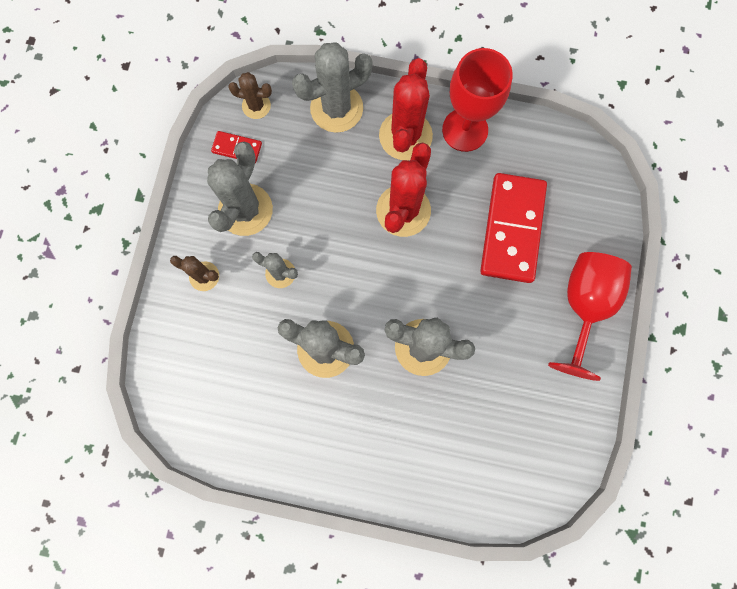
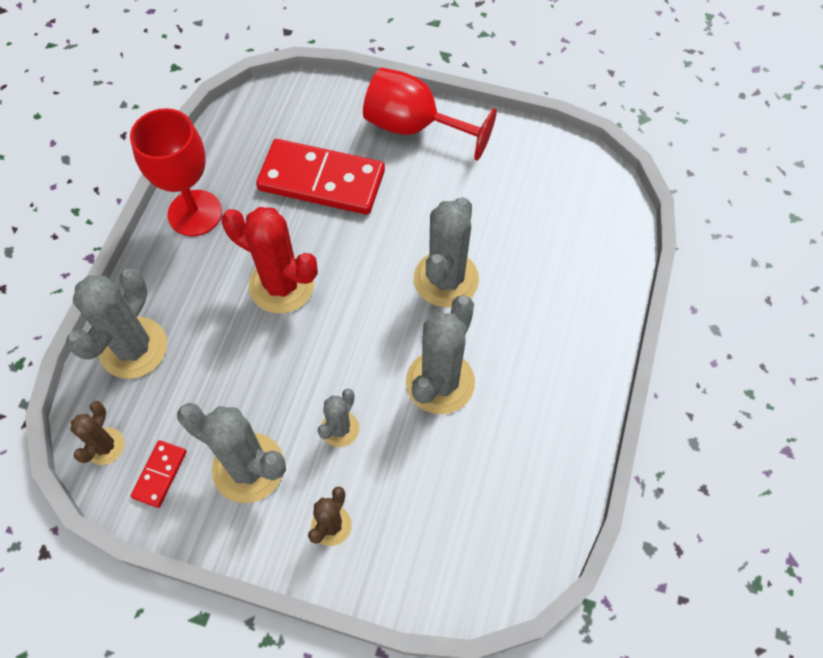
camera: 85 degrees left, 15 degrees down
grey cactus [292,42,373,133] -> grey cactus turned 45 degrees clockwise [66,269,167,378]
red cactus [379,58,433,160] -> none

